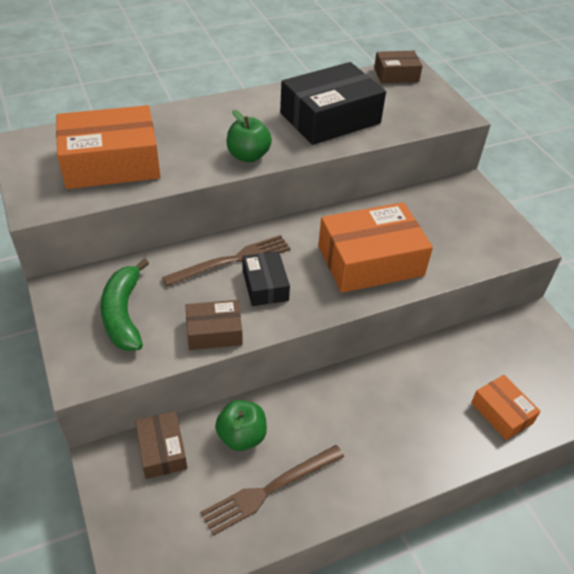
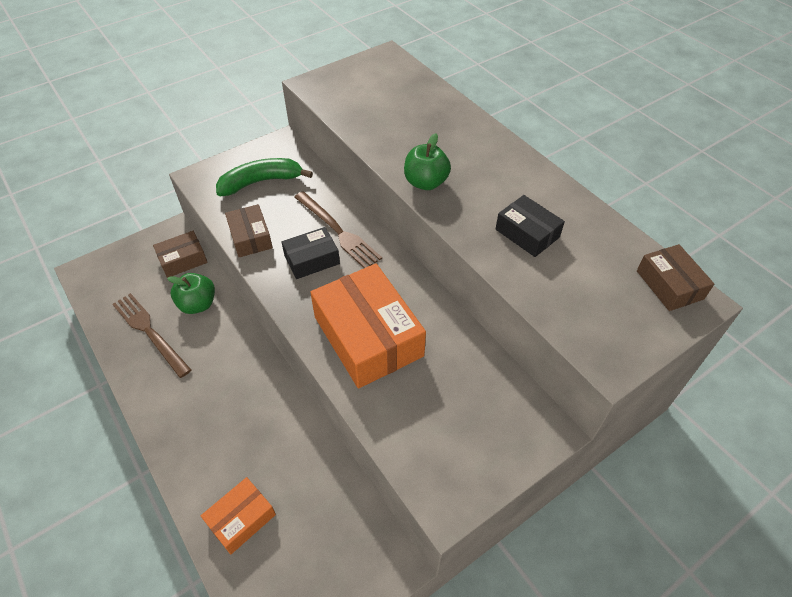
camera: 80 degrees right, 5 degrees up
orange box [56,105,160,189] -> none
black box [280,62,386,145] -> black box [496,195,565,257], size x0.53

